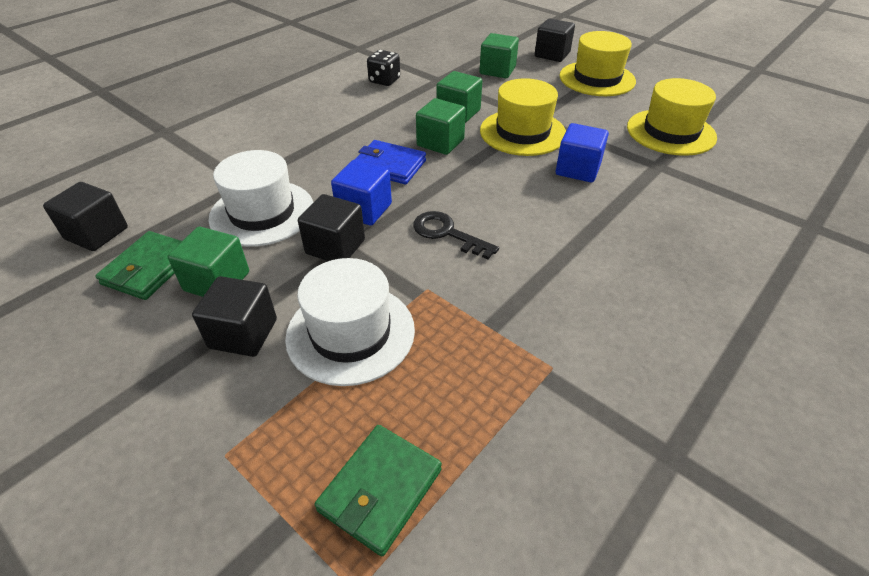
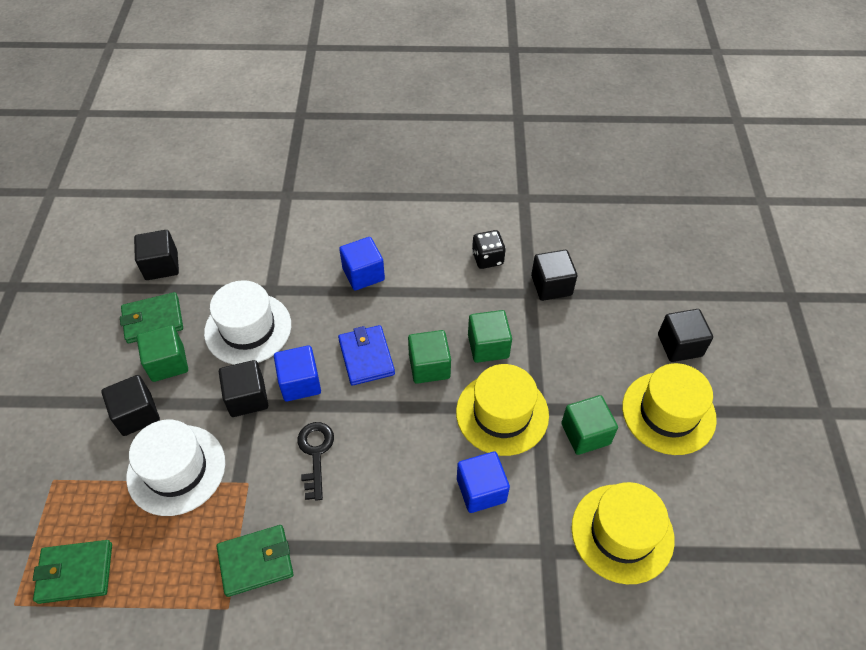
camera: 50 degrees right, 10 degrees up
green cube [479,33,519,78] -> green cube moved to [561,395,618,455]
none -> green wallet [217,525,293,597]
none -> blue cube [339,237,385,290]
none -> black cube [531,250,577,301]

